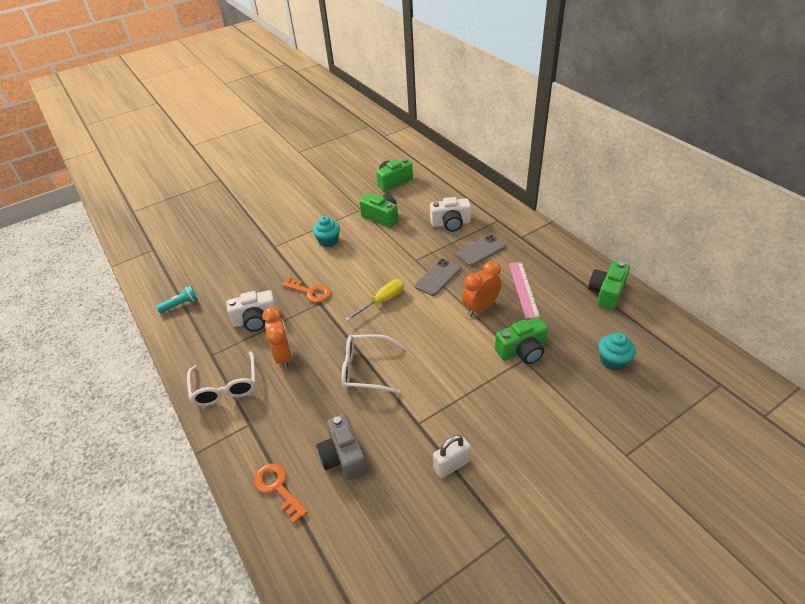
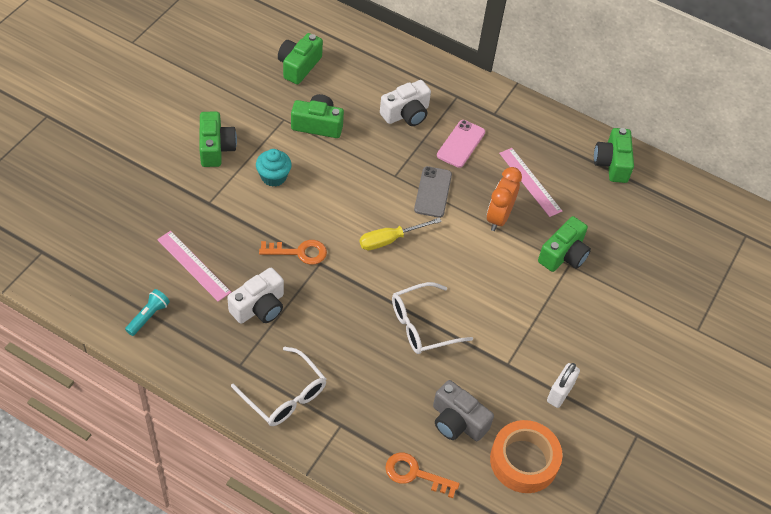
camera: 35 degrees left, 10 degrees up
orange clock [262,307,293,369] -> none
yellow screwdriver [345,279,404,321] -> yellow screwdriver turned 135 degrees counterclockwise [360,218,442,250]
grey phone [457,235,506,266] -> pink phone [437,120,485,168]
turquoise cupcake [598,333,636,370] -> none
none -> pink ruler [157,231,231,302]
none -> green camera [199,112,237,167]
none -> orange tape [490,420,562,493]

